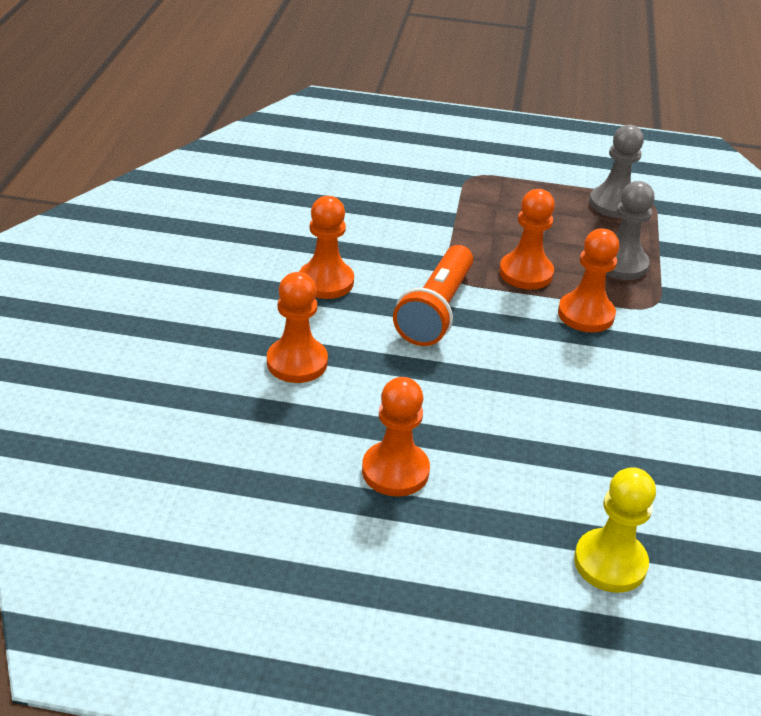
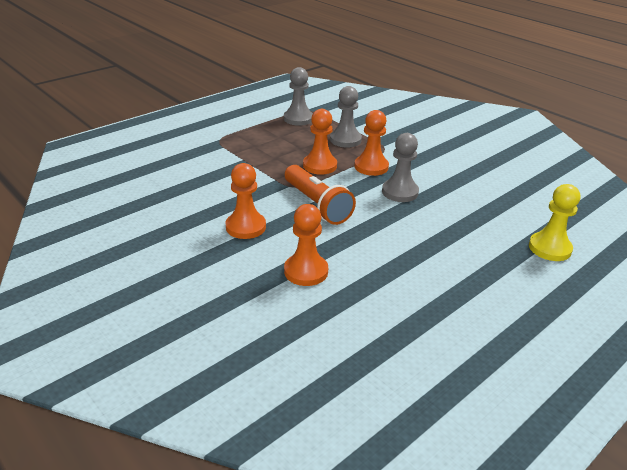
camera: 50 degrees left, 5 degrees down
orange pawn [362,377,430,497] -> none
none -> grey pawn [382,133,419,202]

